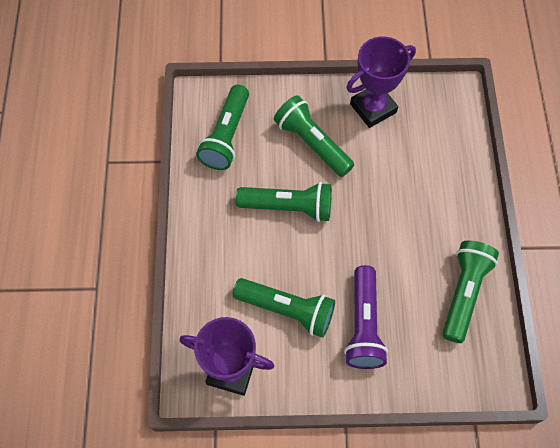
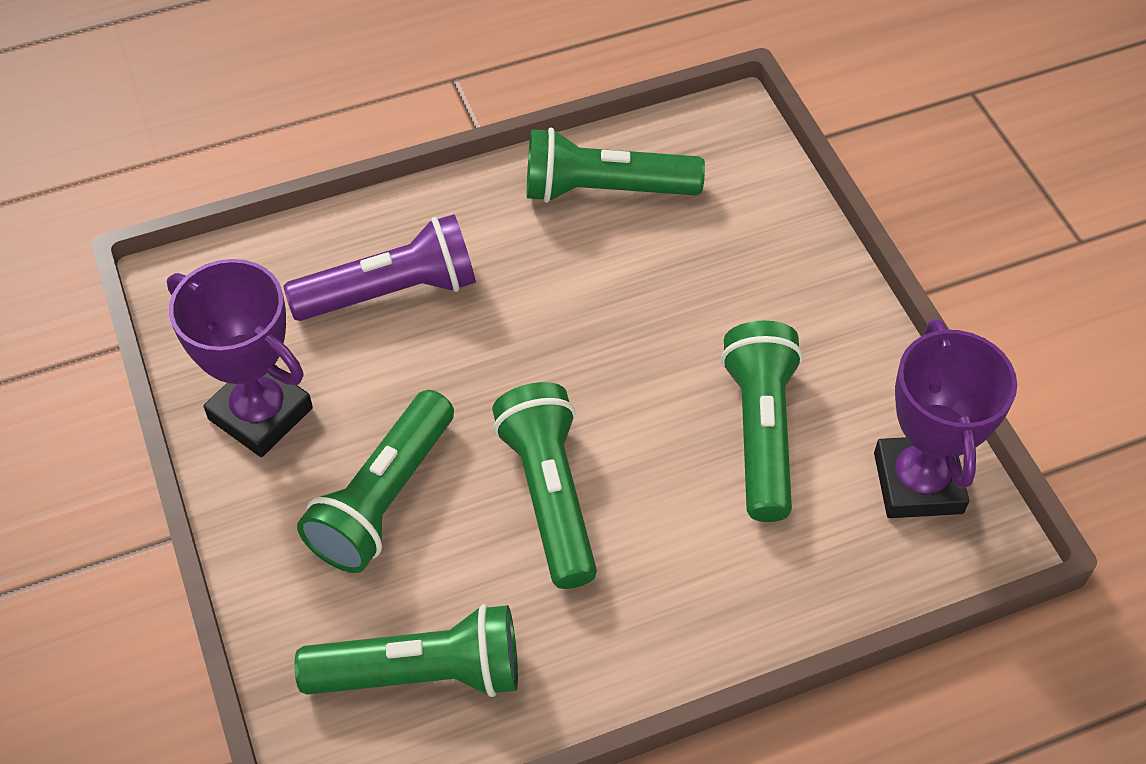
camera: 110 degrees left, 10 degrees down
purple flashlight [344,265,388,369] -> purple flashlight moved to [284,214,476,321]

